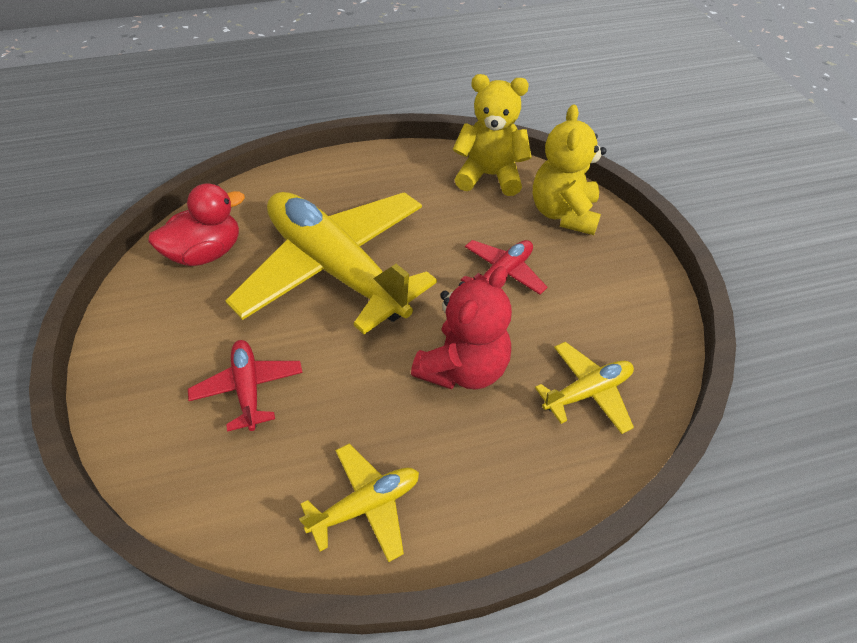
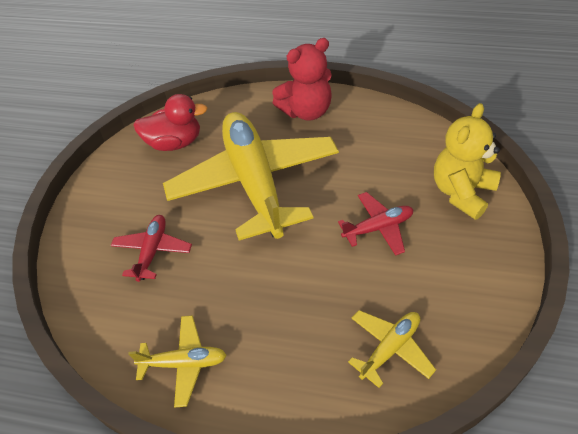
camera: 30 degrees right, 0 degrees up
red teddy bear [411,266,512,390] -> red teddy bear moved to [272,38,332,121]
yellow teddy bear [453,74,532,196] -> none
yellow plane [535,342,634,434] -> yellow plane turned 45 degrees counterclockwise [348,310,436,388]

